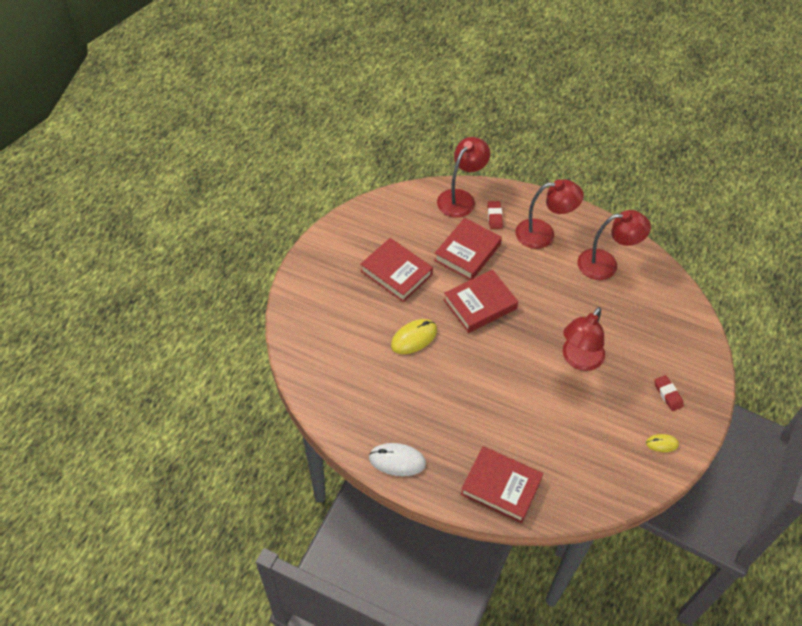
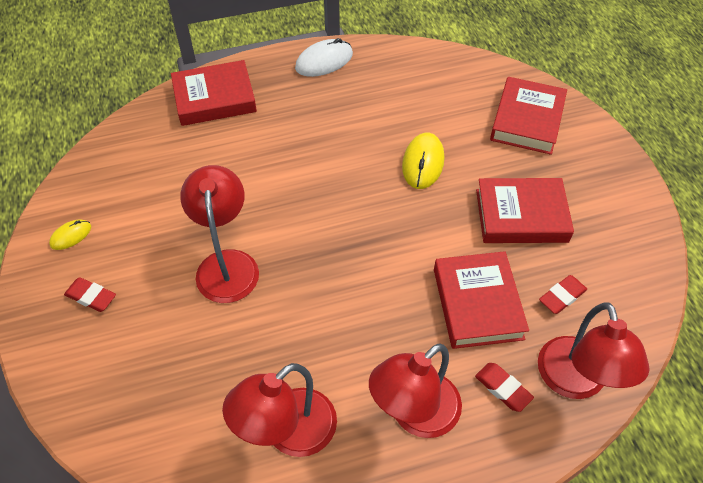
camera: 140 degrees right, 0 degrees up
red book [444,270,518,333] -> red book moved to [490,77,567,155]
none -> red eraser [539,275,587,314]

